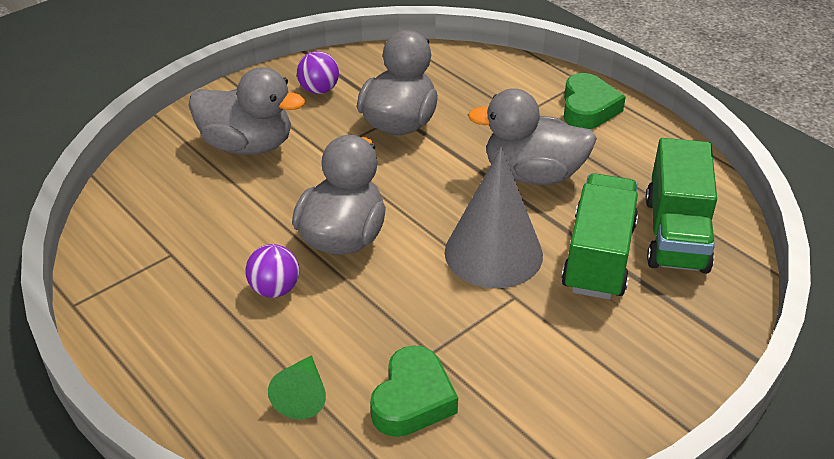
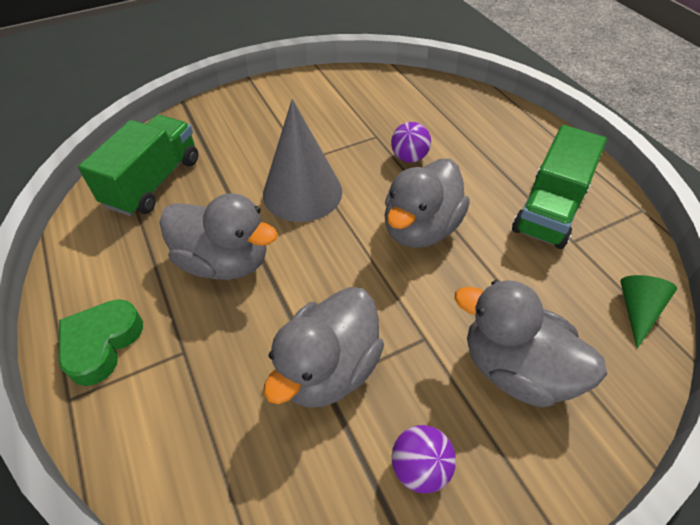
camera: 165 degrees left, 10 degrees up
purple ball [245,244,299,298] -> purple ball moved to [391,122,431,163]
green cone [268,355,326,419] -> green cone moved to [620,275,677,349]
green heart [370,345,458,437] -> none
green truck [561,173,638,300] -> green truck moved to [512,125,607,249]

